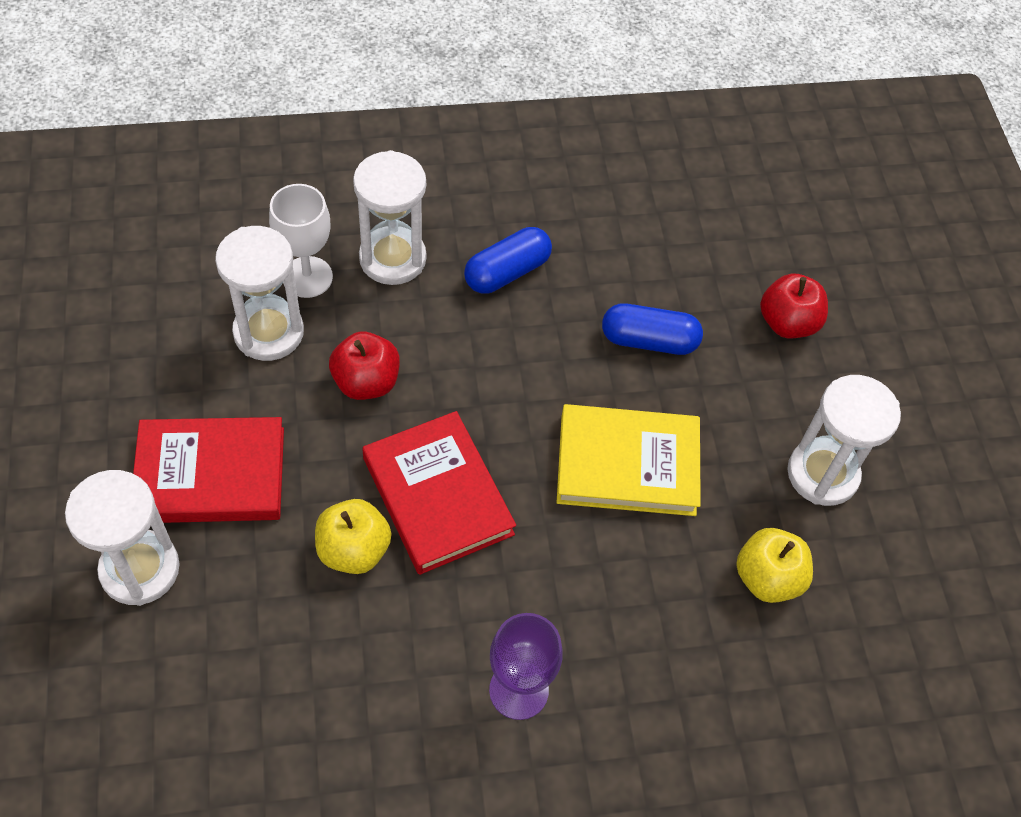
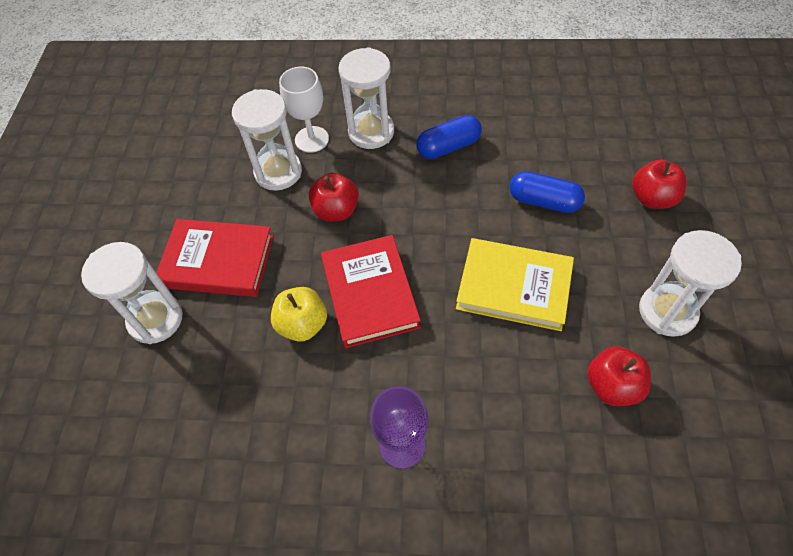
camera: 20 degrees right, 0 degrees up
yellow apple [736,528,813,603] -> red apple [587,346,651,406]

